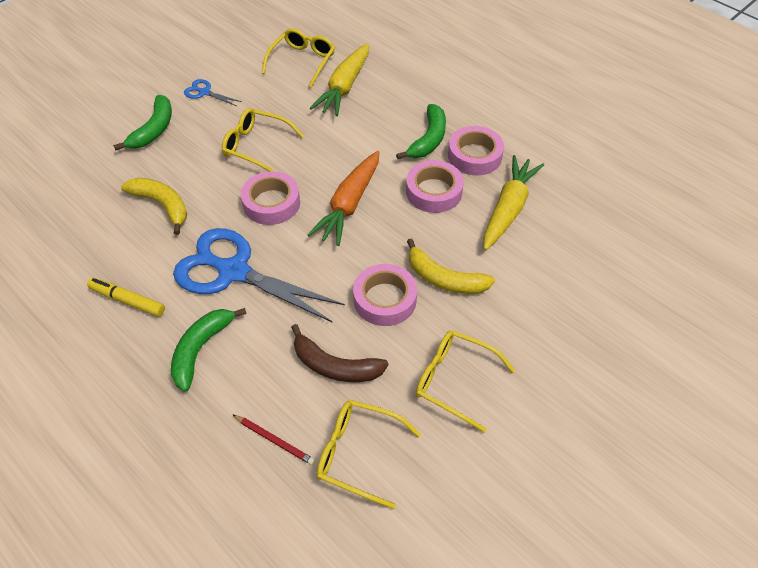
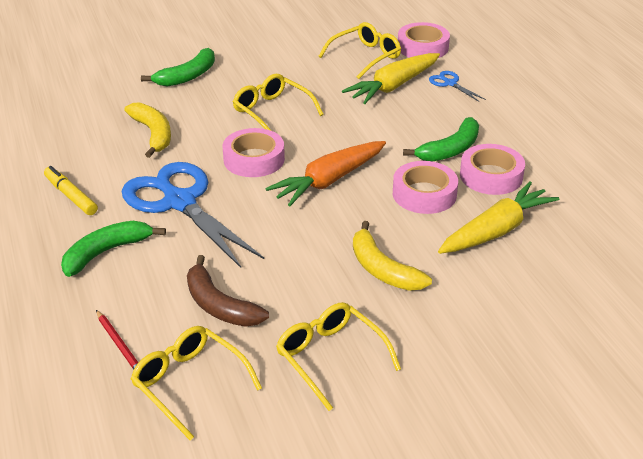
camera: 25 degrees right, 15 degrees down
blue scissors [184,79,242,106] -> blue scissors moved to [429,71,486,102]
pink tape [353,264,417,326] -> pink tape moved to [398,22,450,58]

